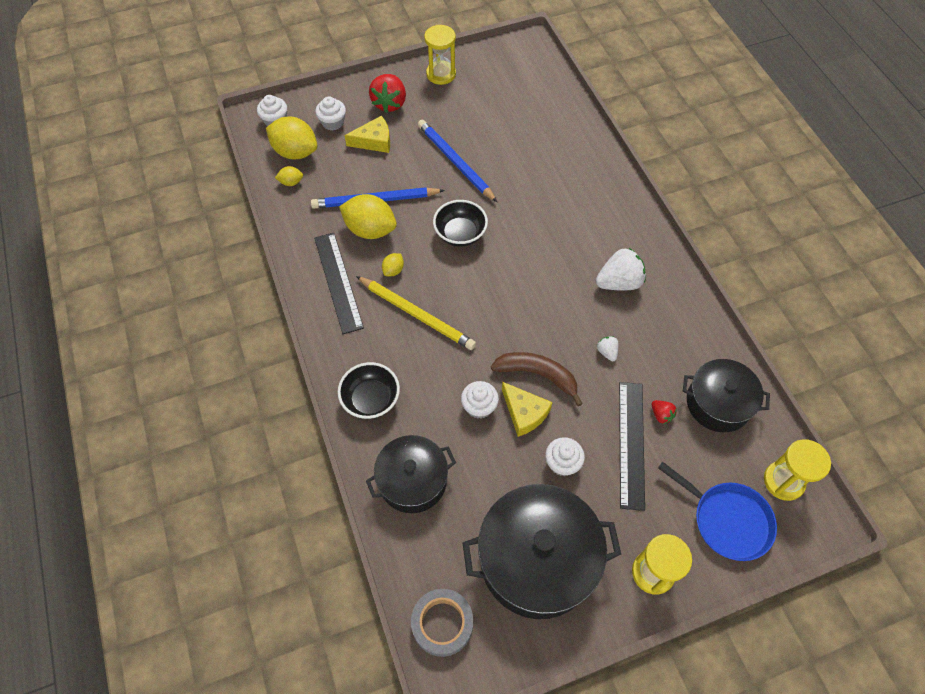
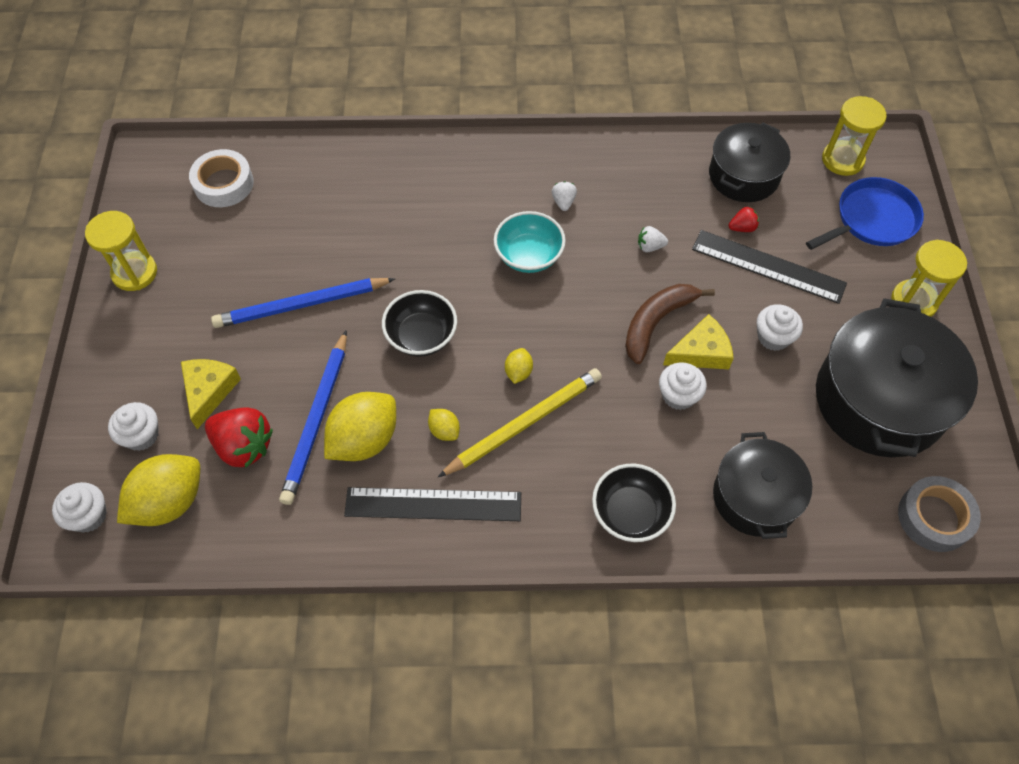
camera: 70 degrees left, 0 degrees up
yellow lemon [275,166,303,186] -> yellow lemon moved to [505,348,533,384]
red strawberry [369,74,406,113] -> red strawberry moved to [205,407,273,468]
white strawberry [596,248,646,290] -> white strawberry [552,181,577,211], size x0.49
none -> white tape [189,149,254,207]
none -> turquoise bowl [494,211,566,273]

